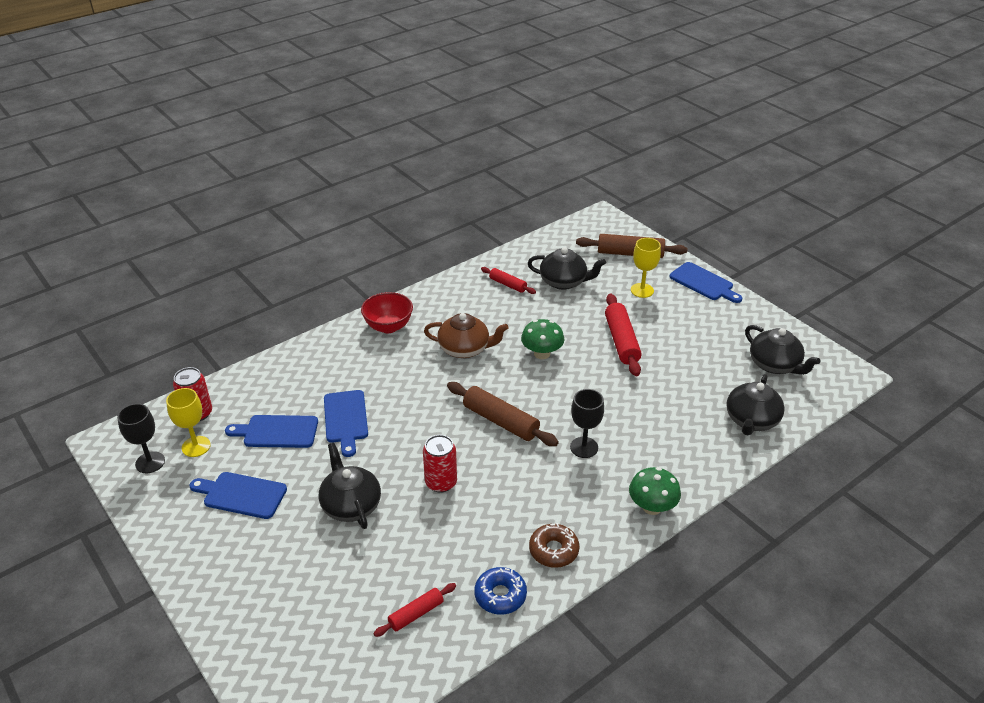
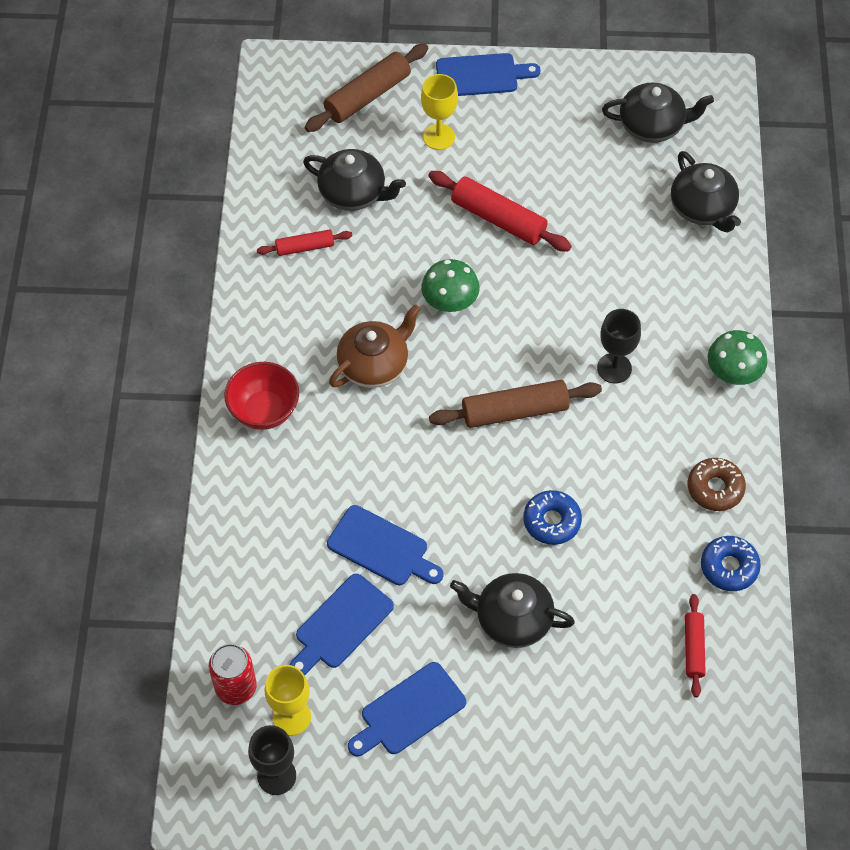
camera: 50 degrees left, 20 degrees up
red can [423,435,457,493] -> blue donut [523,490,582,545]
black teapot [528,247,606,290] -> black teapot turned 60 degrees clockwise [303,149,406,211]

